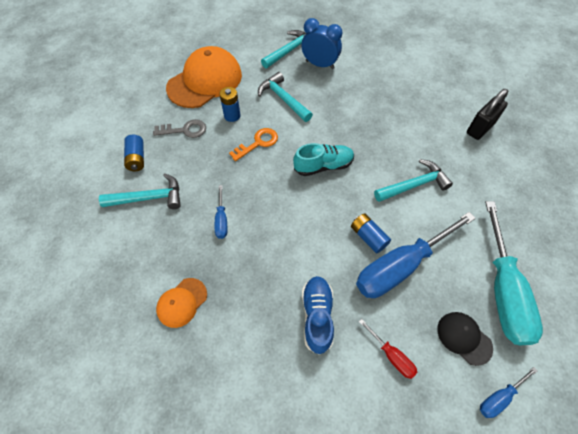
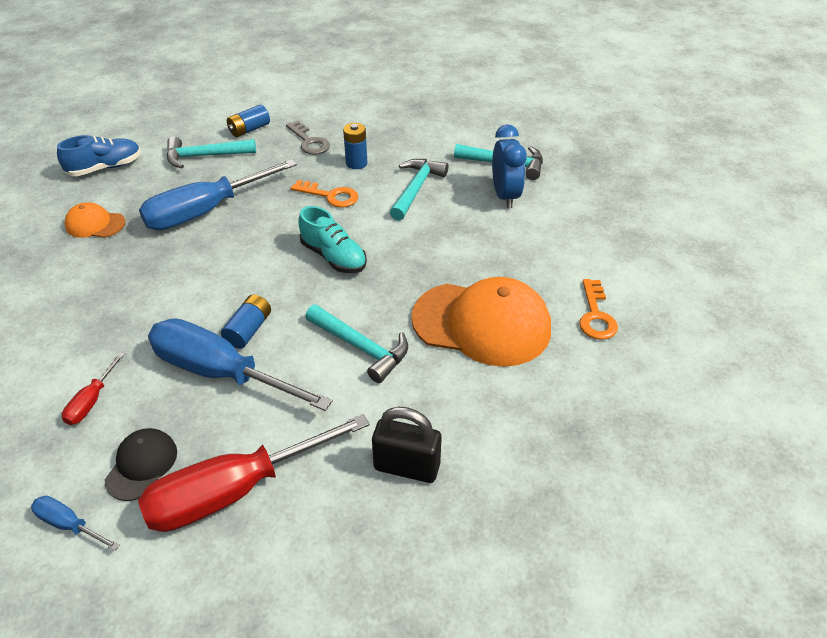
camera: 60 degrees right, 15 degrees down
turquoise hammer [99,173,181,209] -> turquoise hammer turned 120 degrees clockwise [167,136,256,168]
orange cap [166,46,242,108] -> orange cap moved to [411,277,551,367]
blue screwdriver [215,185,227,239] -> blue screwdriver [139,159,297,230], size x2.27
blue shoe [302,276,334,355] -> blue shoe moved to [57,135,141,176]
black padlock [467,89,508,140] -> black padlock moved to [372,407,442,483]
turquoise screwdriver [485,201,543,345] -> red screwdriver [138,414,370,532]
none -> orange key [579,279,618,340]

